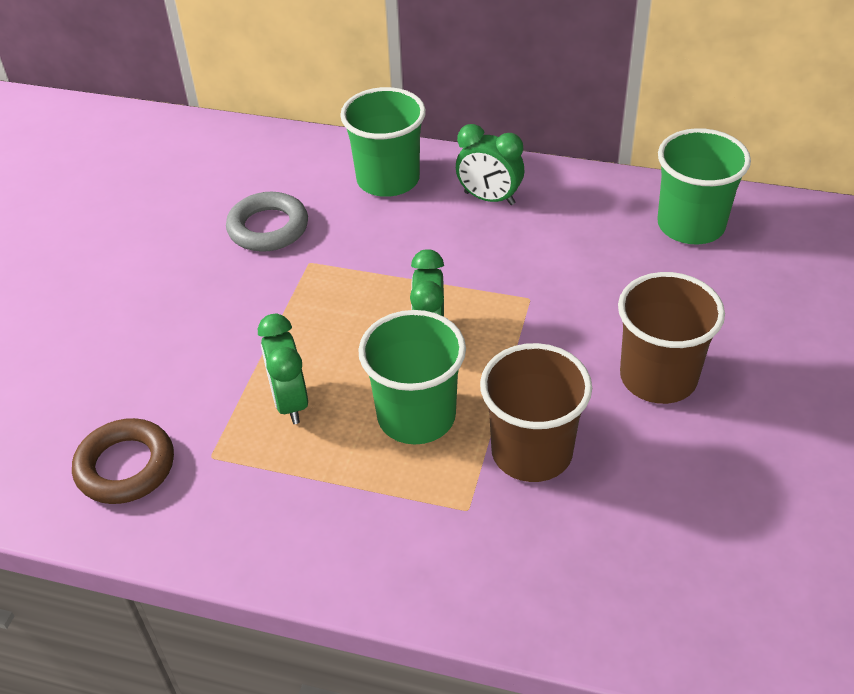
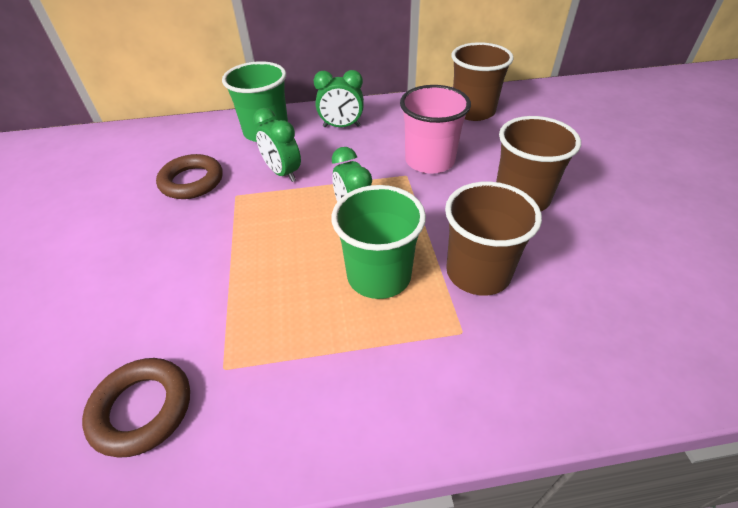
camera: 25 degrees left, 0 degrees up
grey ring [226,192,308,252] -> brown ring [156,154,223,199]
green clock [258,314,308,424] -> green clock moved to [253,108,301,182]
green cup [657,128,751,244] -> brown cup [451,42,514,121]
none -> pink cup [400,85,471,174]

